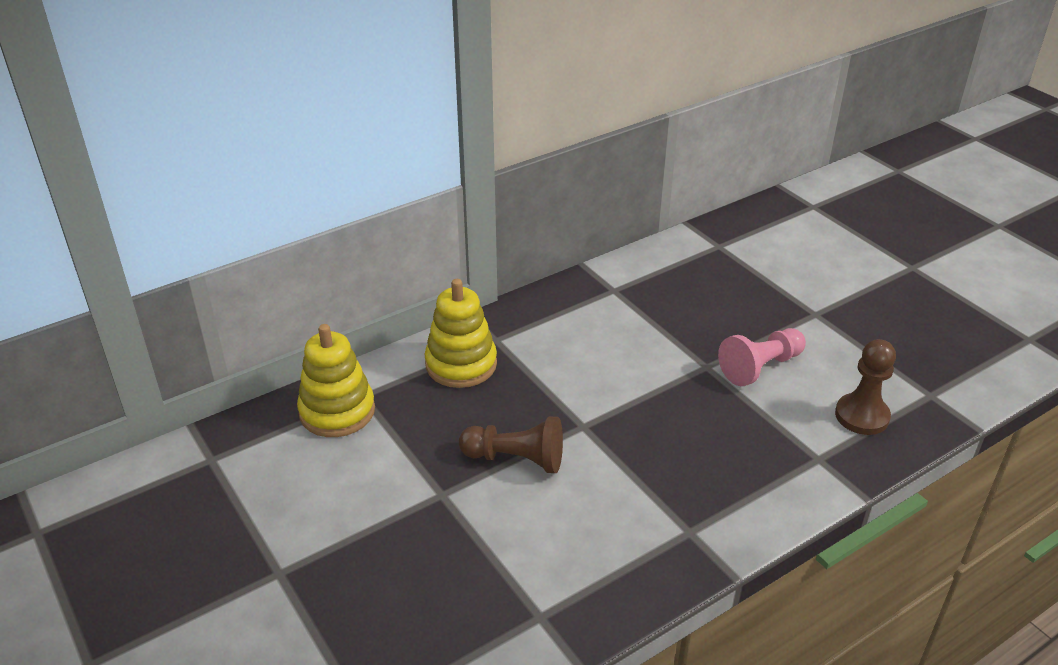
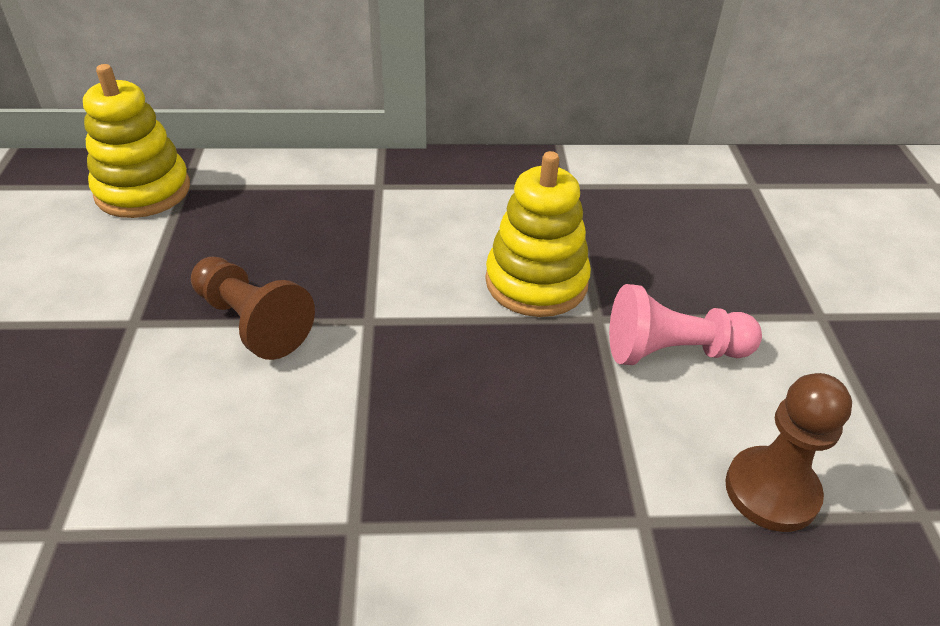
camera: 30 degrees right, 5 degrees up
yellow stacking toy [425,279,497,388] -> yellow stacking toy moved to [485,151,591,317]

